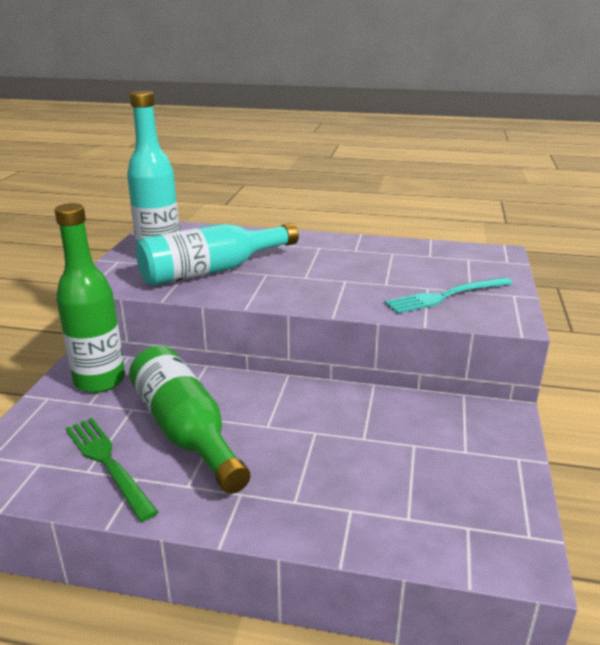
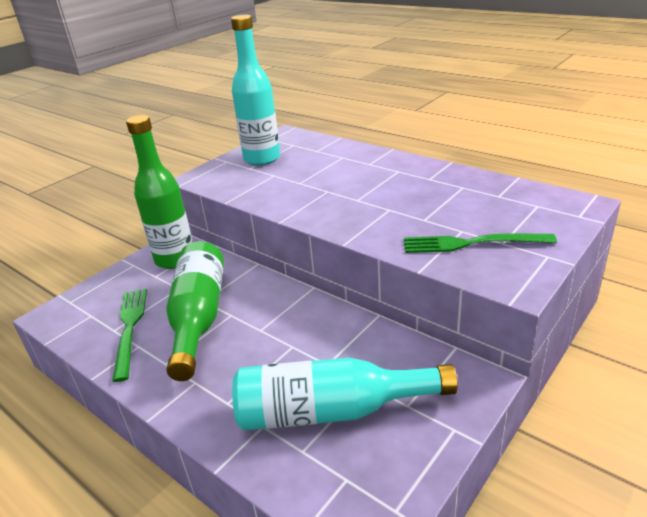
camera: 30 degrees right, 5 degrees up
turquoise bottle [136,223,299,286] -> turquoise bottle moved to [232,357,458,430]
turquoise fork [385,277,513,314] -> green fork [404,234,557,253]

